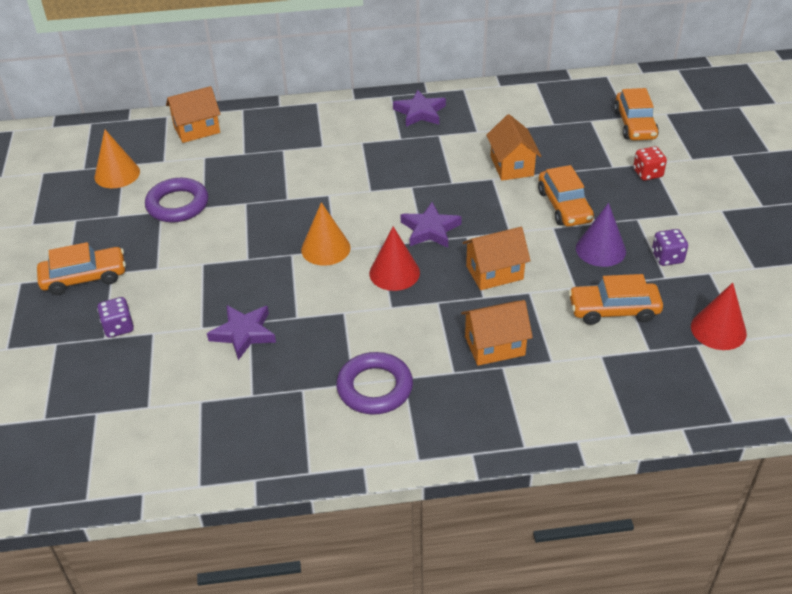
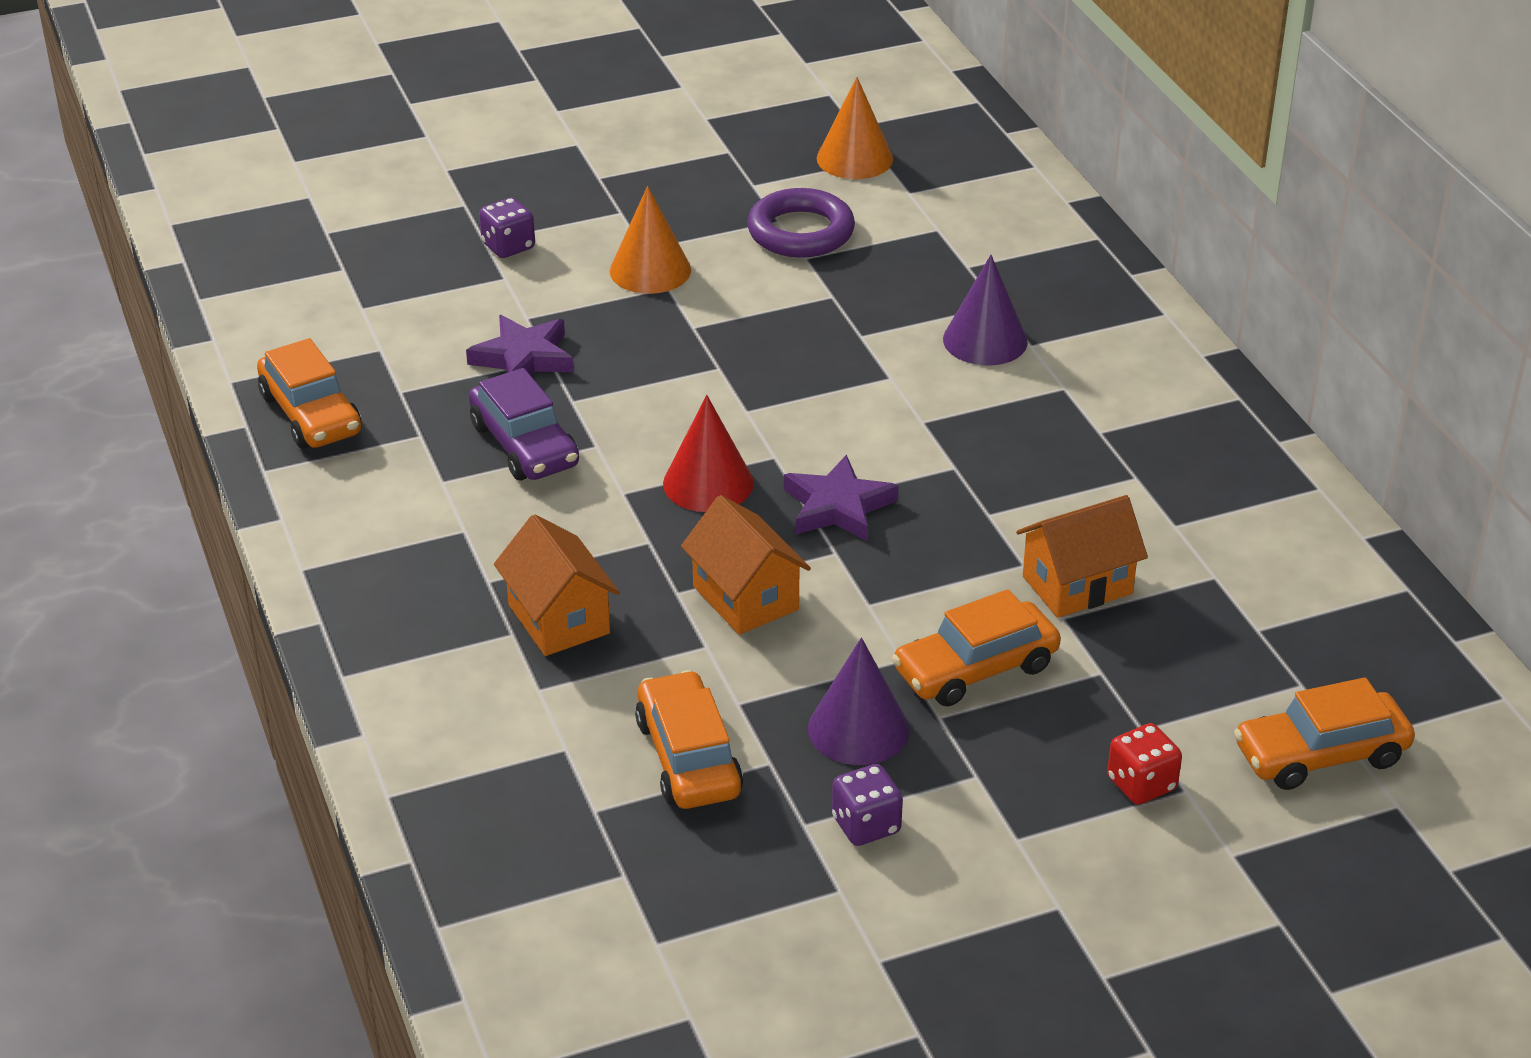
camera: 75 degrees right, 5 degrees down
orange car [37,242,126,295] -> orange car moved to [257,338,362,449]
orange house [166,86,221,143] -> none
orange cone [301,202,351,266] -> orange cone moved to [610,186,691,294]
purple ring [336,352,413,415] -> none
purple star [393,90,446,127] -> none
red cone [691,283,747,350] -> none
none -> purple car [469,368,579,480]
none -> purple cone [943,255,1028,365]

